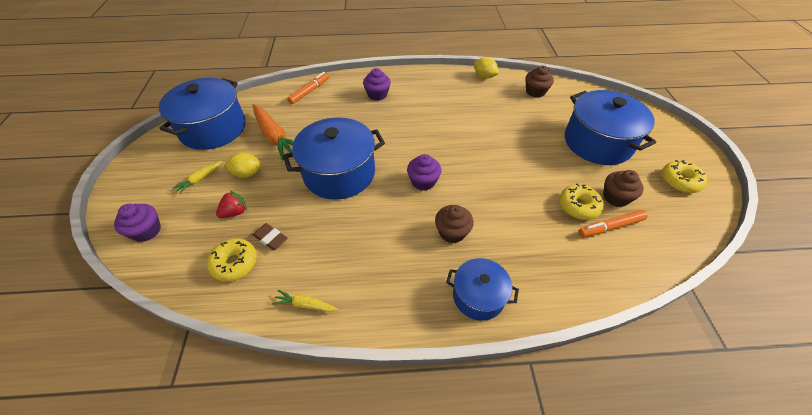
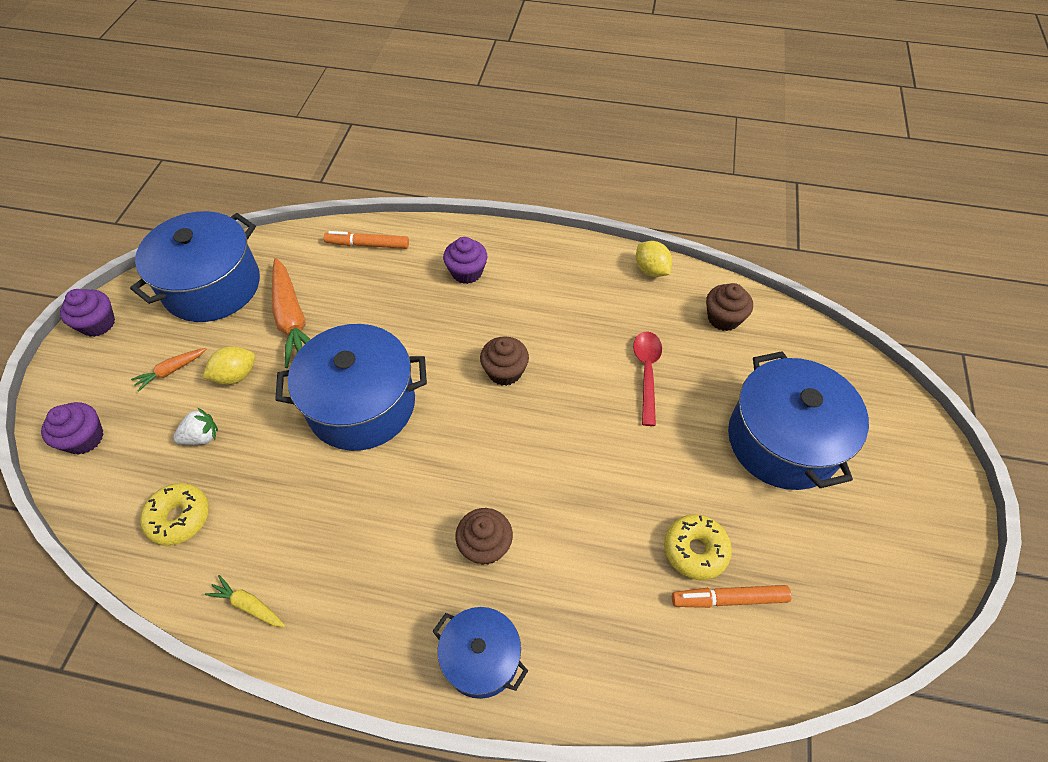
camera: 15 degrees right, 5 degrees up
yellow carrot [173,161,222,194] -> orange carrot [131,348,206,392]
red strawberry [216,191,247,218] -> white strawberry [173,408,218,445]
yellow lemon [224,152,261,178] -> yellow lemon turned 45 degrees counterclockwise [202,346,255,385]
brown eraser [253,223,288,250] -> none
orange marker [287,72,330,104] -> orange marker turned 135 degrees counterclockwise [324,231,409,249]
purple cupcake [407,154,442,191] -> purple cupcake moved to [60,289,115,337]
brown cupcake [603,170,644,207] -> brown cupcake moved to [480,336,529,386]
yellow donut [662,160,707,193] -> none
none -> red spoon [633,331,662,426]

